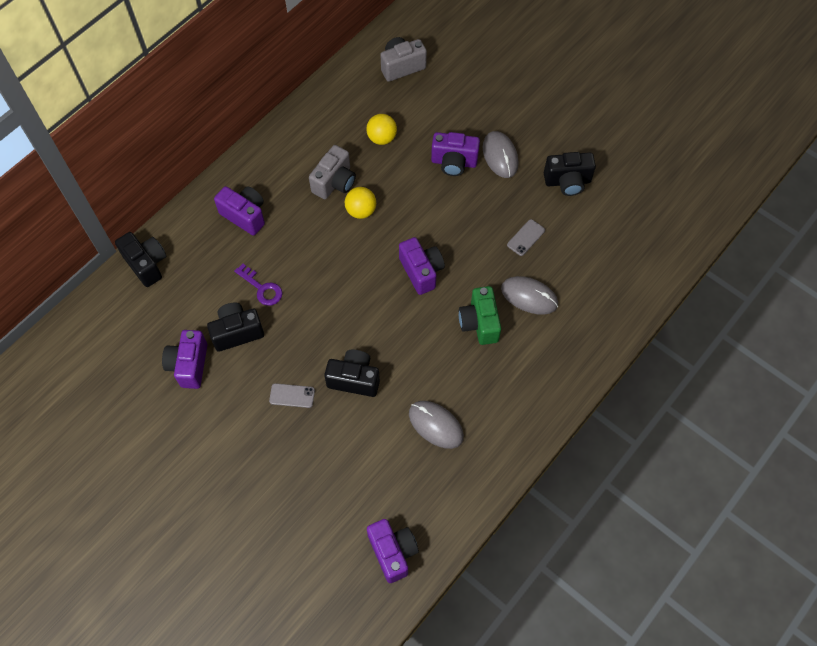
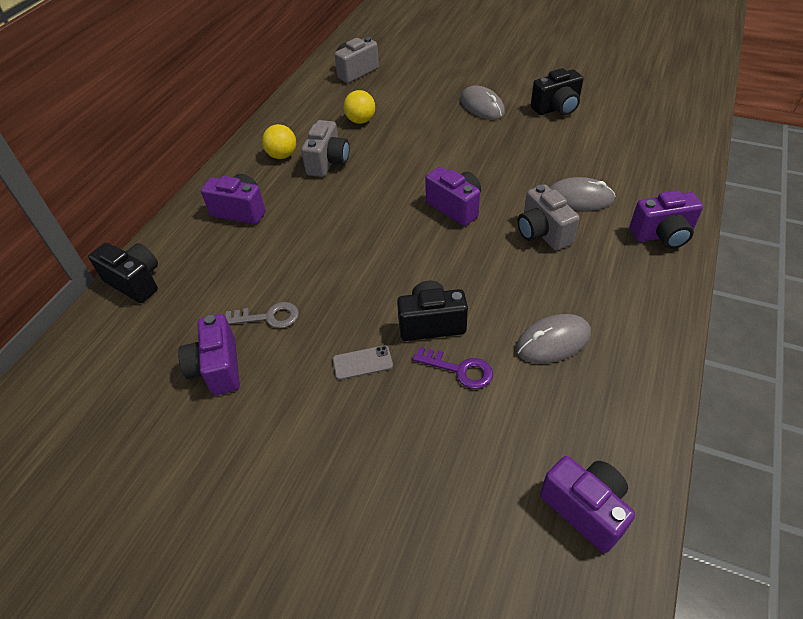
camera: 15 degrees left, 15 degrees down
black camera [207,303,264,352] -> grey key [225,302,299,329]
purple key [234,264,283,306] -> purple key moved to [413,347,493,389]
yellow ball [345,187,376,219] -> yellow ball moved to [262,124,296,159]
grey mouse [409,401,464,449] -> grey mouse turned 45 degrees counterclockwise [516,314,591,364]
purple camera [431,132,480,176] -> purple camera moved to [629,190,703,249]
green camera [459,286,501,345] -> grey camera [517,184,580,251]
grey phone [507,219,545,256] -> none

